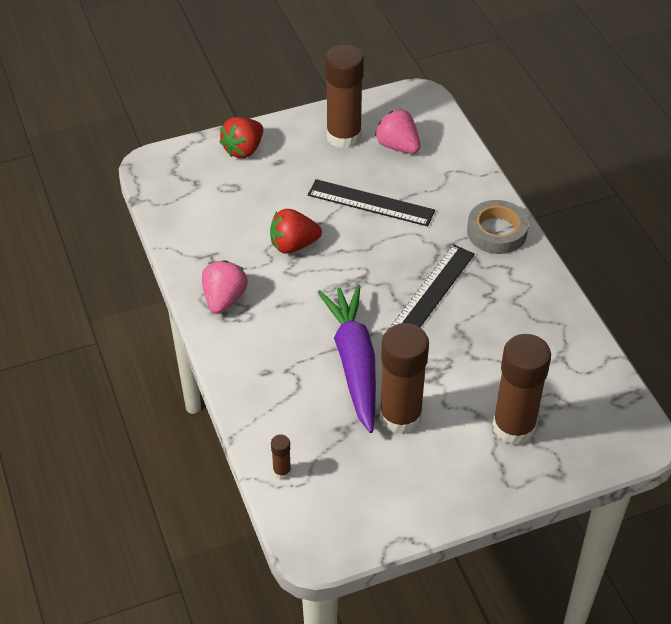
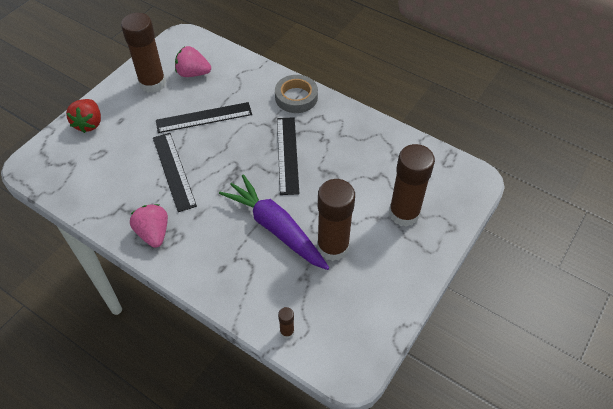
camera: 35 degrees left, 5 degrees up
red strawberry [270,209,322,254] -> black ruler [153,133,197,212]

